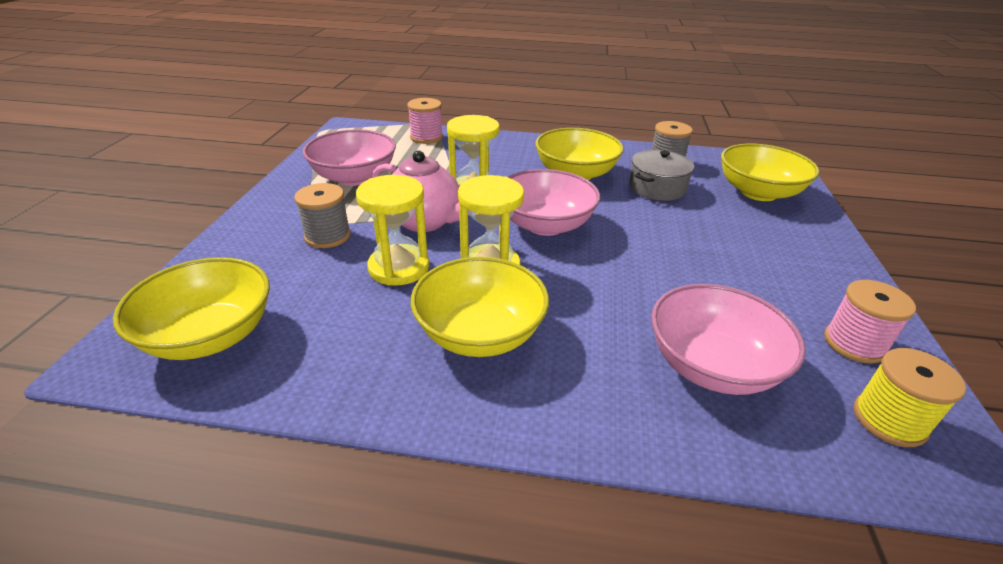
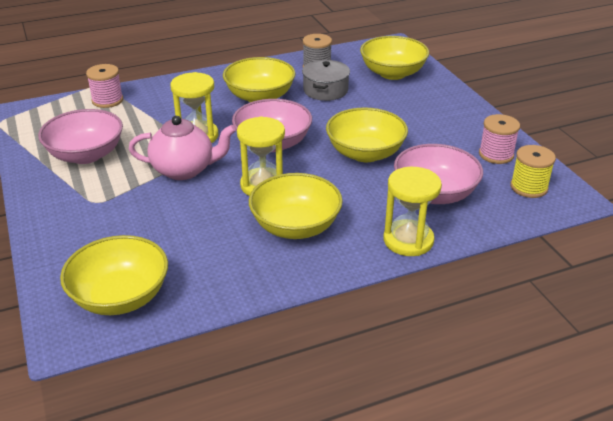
camera: 30 degrees left, 0 degrees up
grey spool [294,183,351,248] -> none
yellow hourglass [356,175,429,286] -> yellow hourglass moved to [383,167,442,256]
none -> yellow bowl [326,108,408,162]

